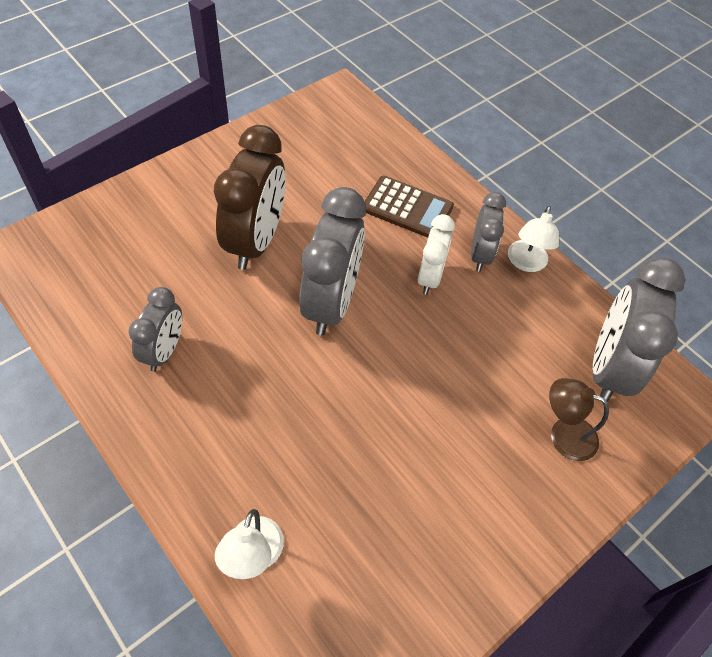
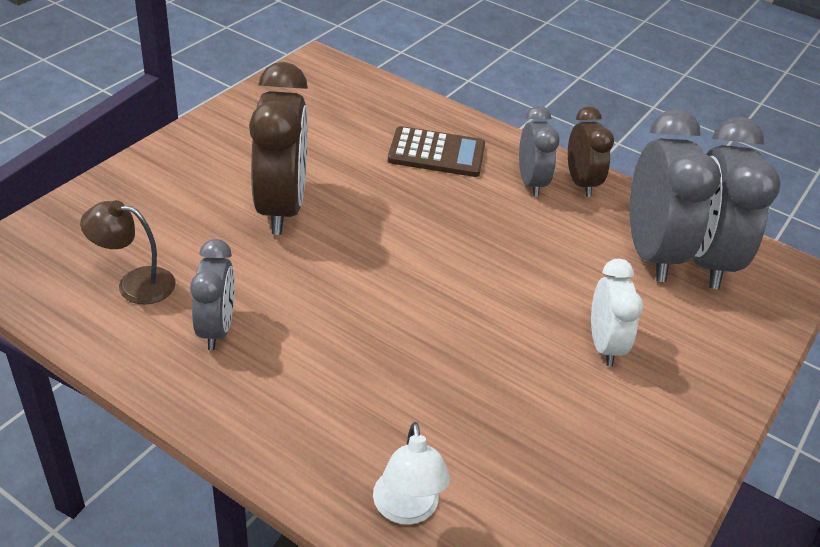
camera: 15 degrees left, 15 degrees down
grey clock [299,187,366,335] -> grey clock moved to [630,109,721,282]
white clock [418,214,455,294] -> white clock moved to [591,259,644,367]
white lamp [508,206,559,272] -> brown clock [568,106,614,197]
brown lamp [549,378,609,461] -> brown lamp moved to [80,200,176,304]

